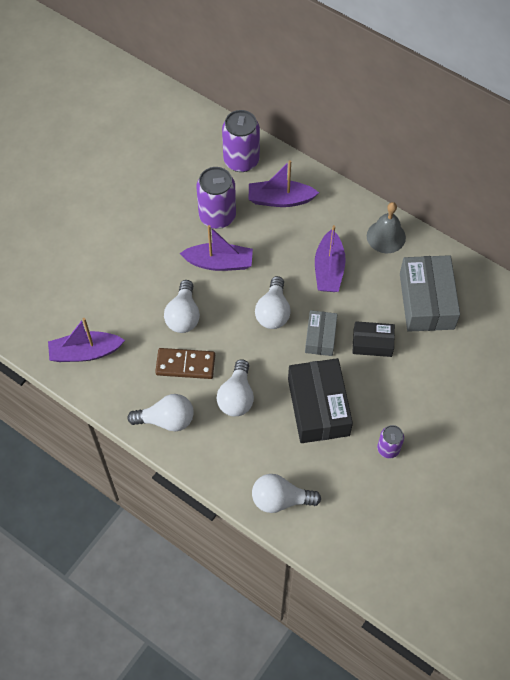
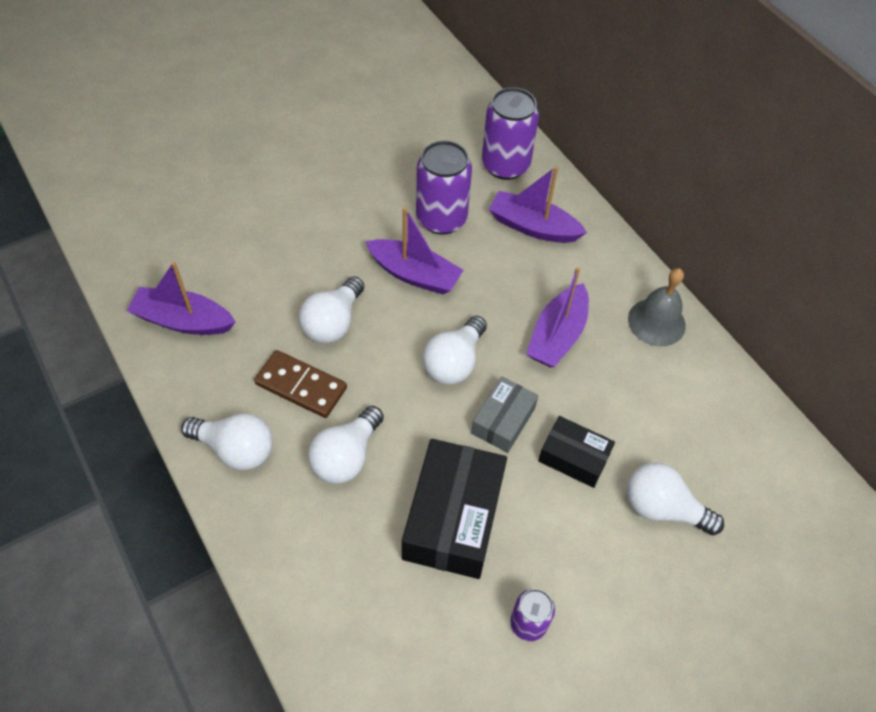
camera: 20 degrees right, 5 degrees down
white light bulb [252,474,321,513] -> white light bulb moved to [627,462,724,535]
grey box [400,255,460,332] -> none

